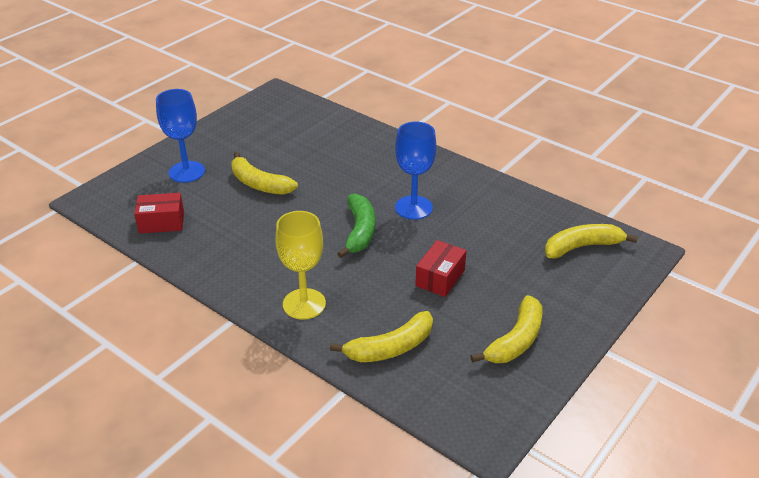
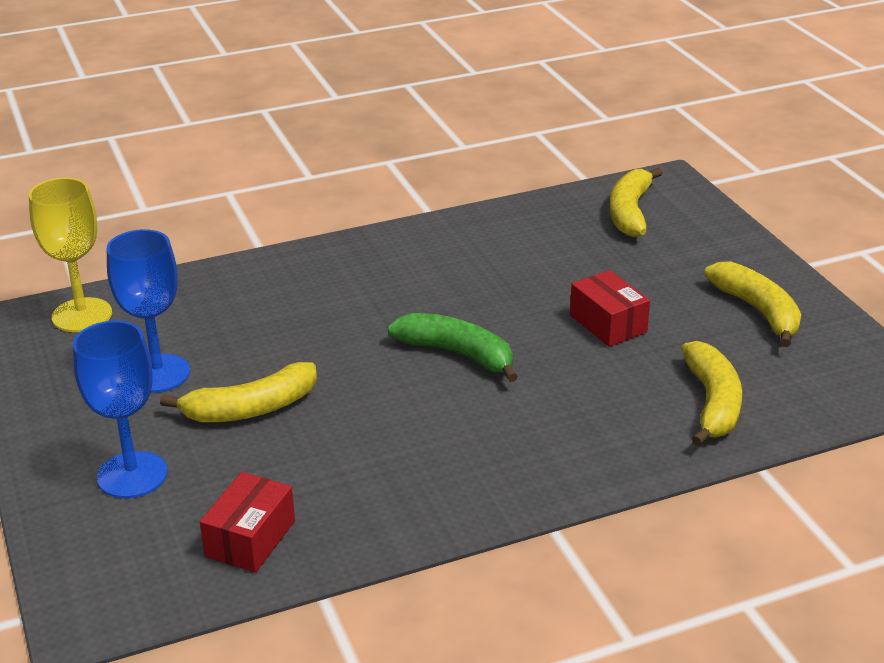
camera: 60 degrees left, 5 degrees down
yellow goblet [276,211,326,320] -> yellow goblet moved to [29,178,112,332]
blue goblet [395,122,436,220] -> blue goblet moved to [107,229,190,393]

